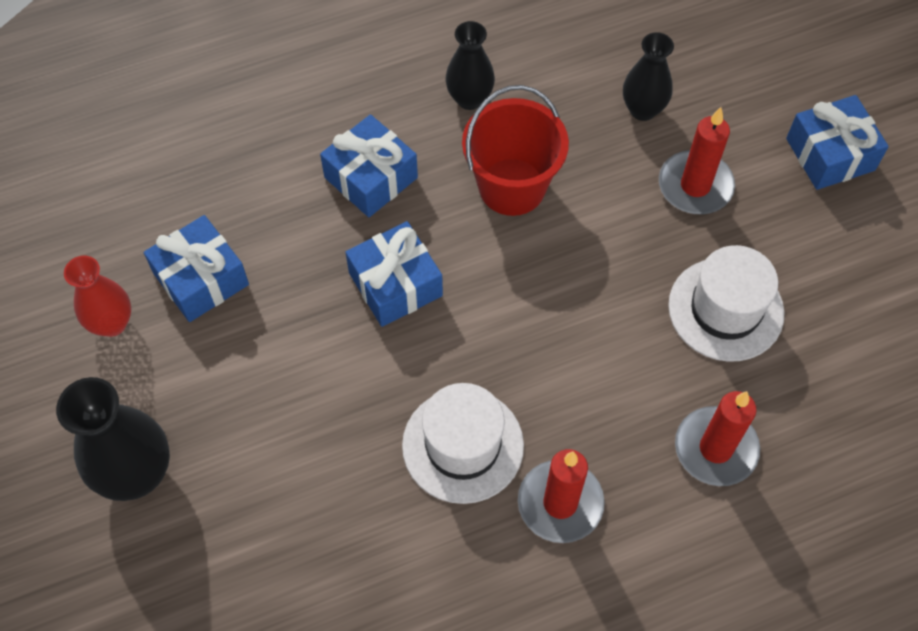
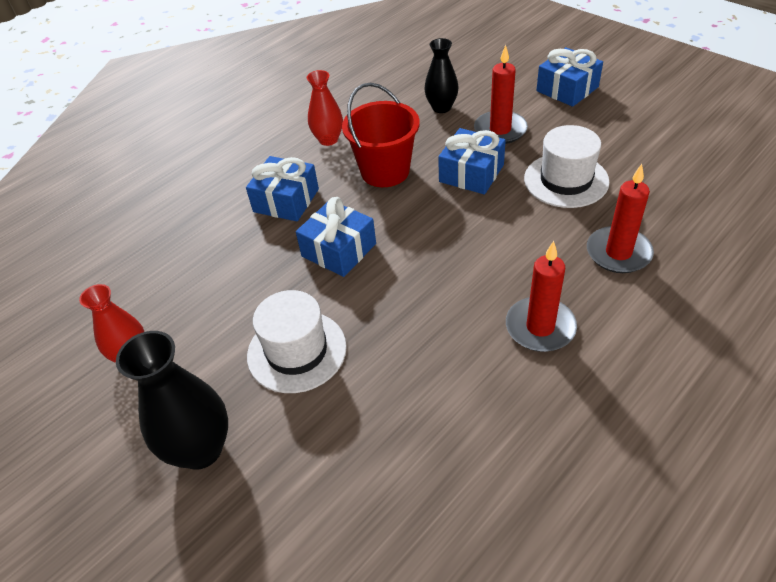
camera: 20 degrees left, 15 degrees down
blue gift [144,215,249,322] -> blue gift moved to [438,128,506,194]
white hat [402,383,524,504] -> white hat moved to [247,290,347,393]
black vase [445,21,495,110] -> red vase [307,70,343,146]

